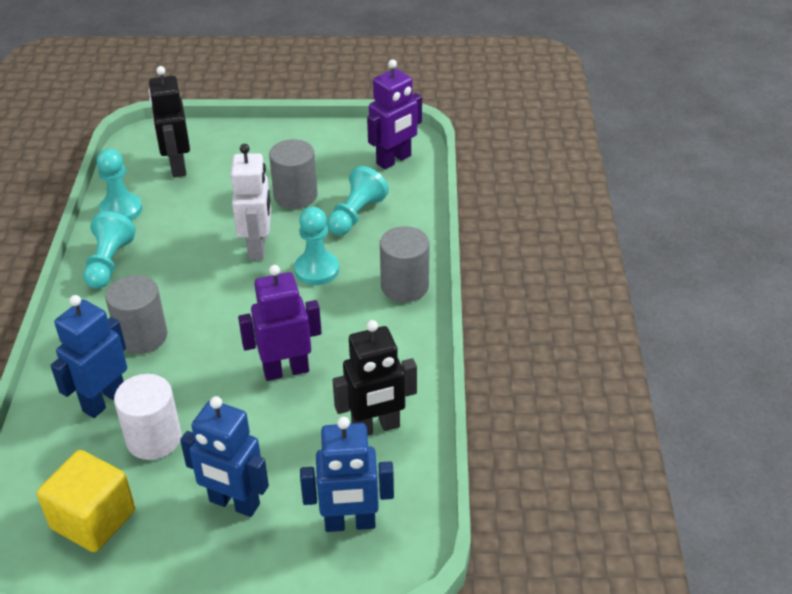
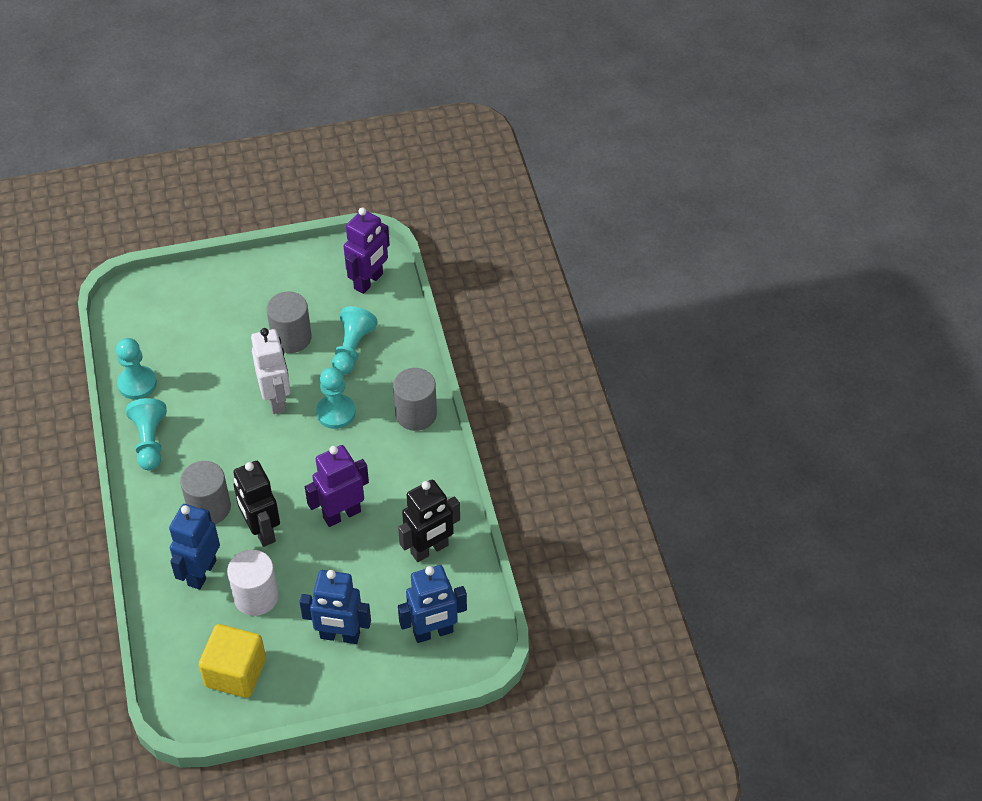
camera: 15 degrees left, 10 degrees up
black robot [148,66,190,177] -> black robot moved to [234,461,280,547]

